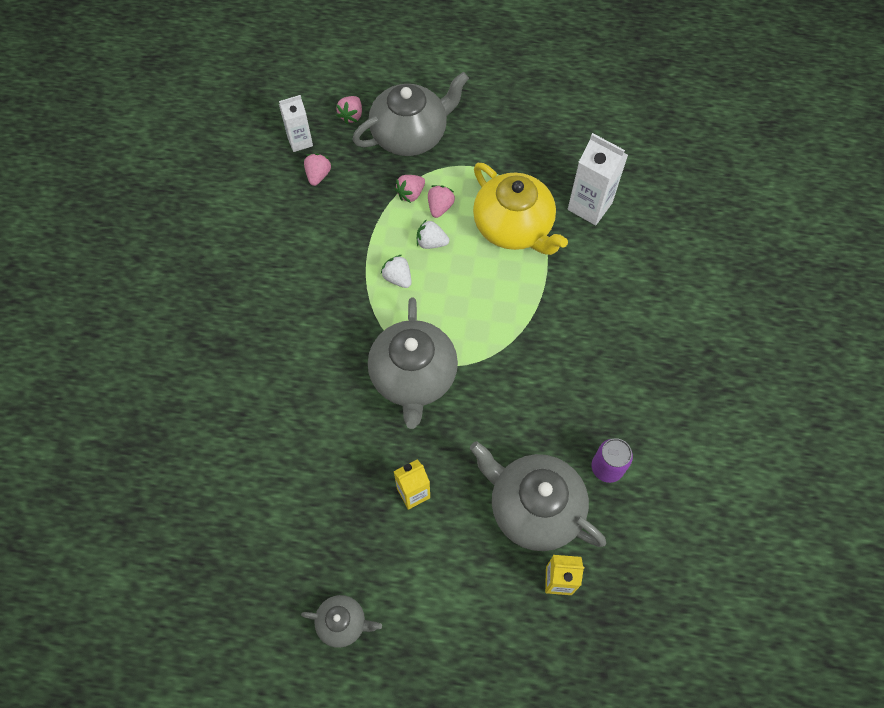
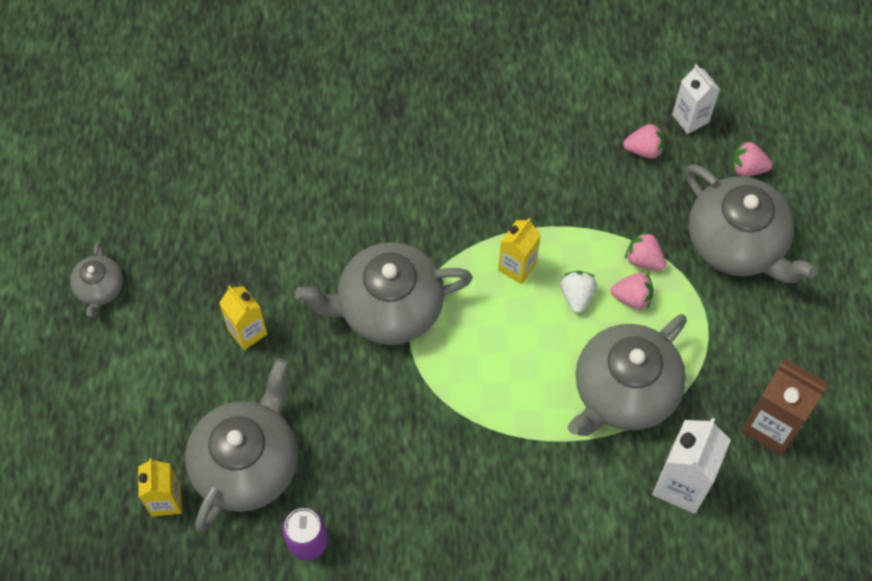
camera: 80 degrees right, 0 degrees up
white strawberry [381,255,412,288] -> yellow carton [498,218,541,284]
yellow teapot [473,163,568,255] -> grey teapot [568,314,687,436]
none -> brown carton [742,358,828,456]

